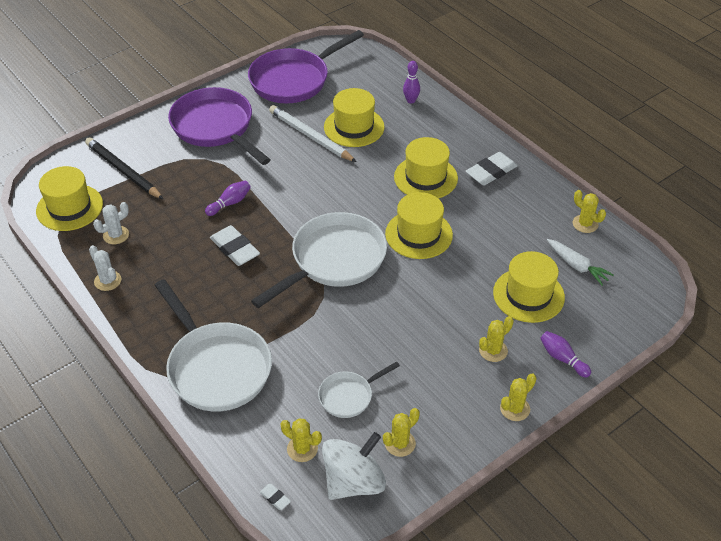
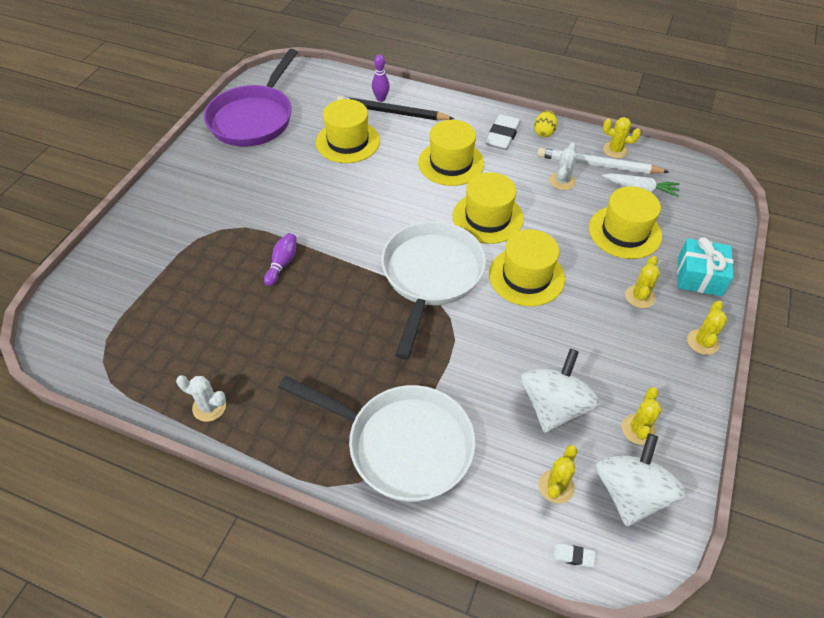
camera: 30 degrees left, 5 degrees up
yellow hat [36,166,103,231] -> yellow hat moved to [489,229,565,306]
black pencil [85,137,164,200] -> black pencil moved to [337,96,455,120]
white cactus [93,202,129,244] -> white cactus moved to [550,143,576,190]
purple pan [168,87,271,165] -> none
white eraser [210,225,260,266] -> none
white pencil [269,105,357,162] -> white pencil moved to [537,148,669,174]
yellow cactus [280,419,322,462] -> yellow cactus turned 60 degrees counterclockwise [539,445,578,504]
white pan [318,361,400,418] -> white spinning top [521,349,600,433]
purple bowling pin [540,331,591,378] -> turquoise gift [677,237,733,296]
none -> yellow egg [534,110,557,137]

